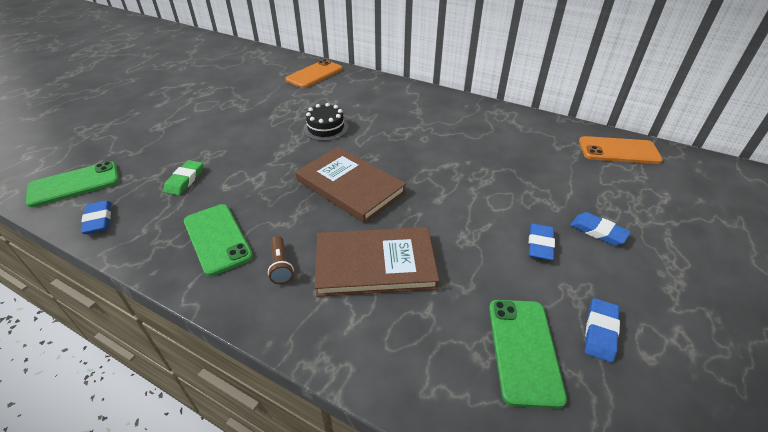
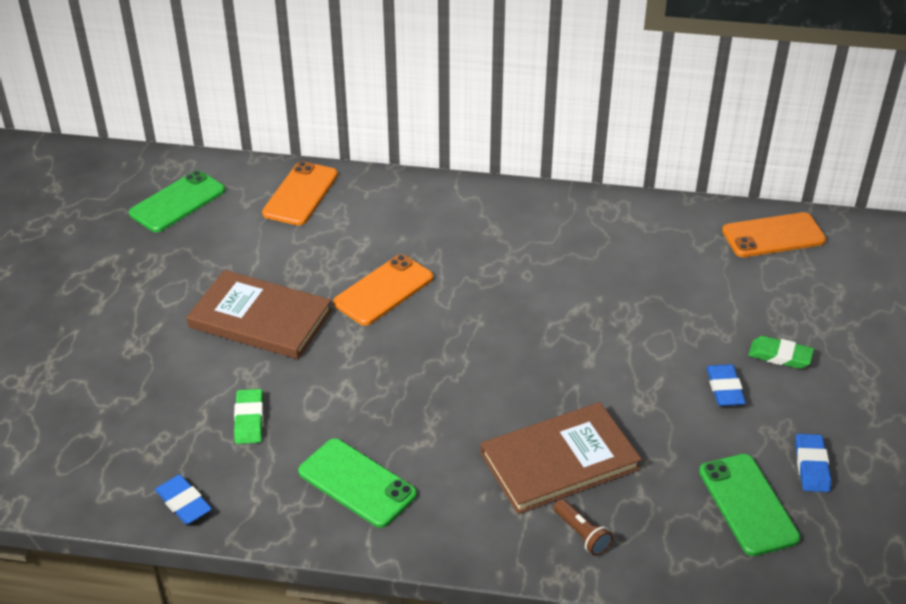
camera: 20 degrees left, 0 degrees up
green phone [26,161,119,207] -> green phone moved to [129,170,225,232]
brown flashlight [268,236,294,284] -> brown flashlight moved to [554,499,613,556]
brown book [295,147,406,223] -> brown book moved to [187,270,332,359]
black cake [303,103,348,141] -> orange phone [333,255,433,326]
blue eraser [570,212,631,246] -> green eraser [748,336,814,369]

